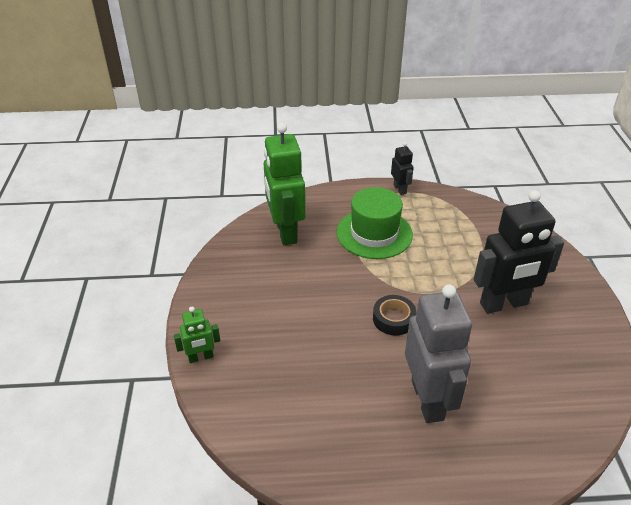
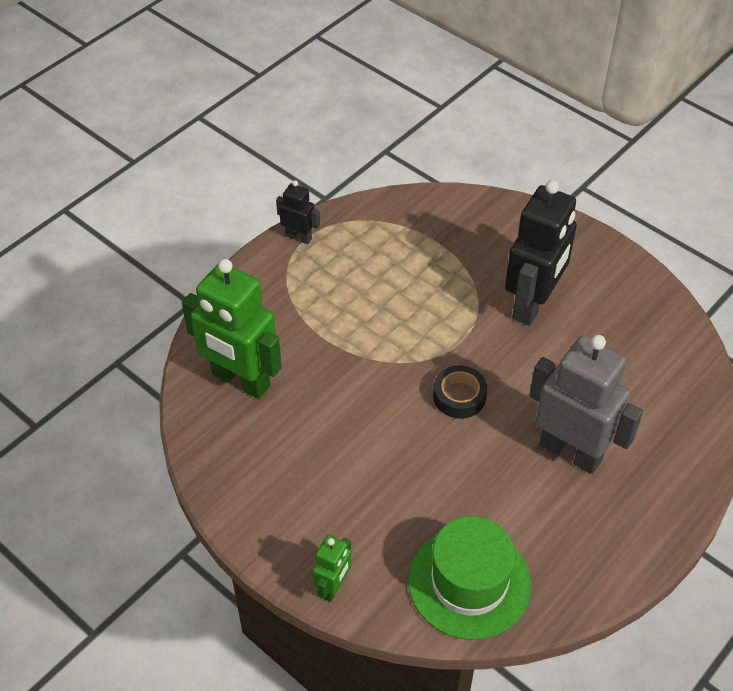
camera: 45 degrees left, 10 degrees up
green hat [336,187,413,259] -> green hat moved to [408,516,531,640]

